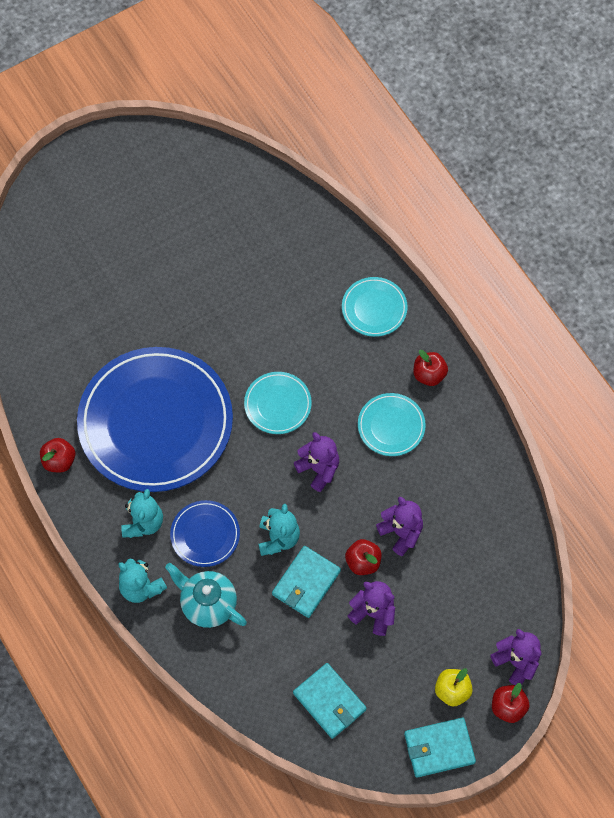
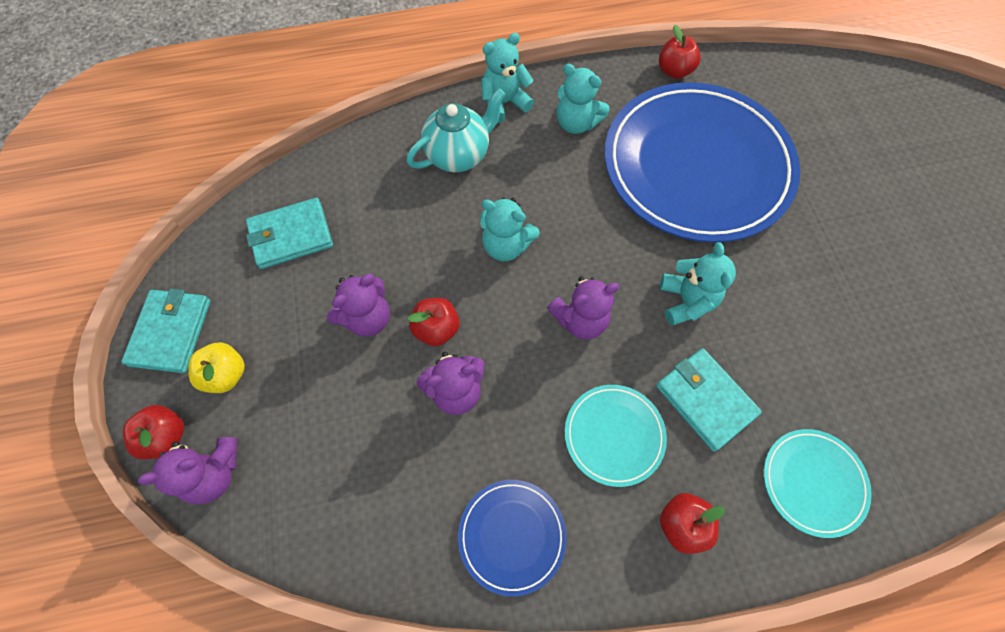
camera: 110 degrees right, 0 degrees up
blue plate [170,500,240,567] -> blue plate moved to [458,480,567,596]
turquoise plate [244,372,312,434] -> turquoise teddy bear [660,242,736,326]
turquoise wallet [272,546,341,618] -> turquoise wallet moved to [656,348,762,451]

